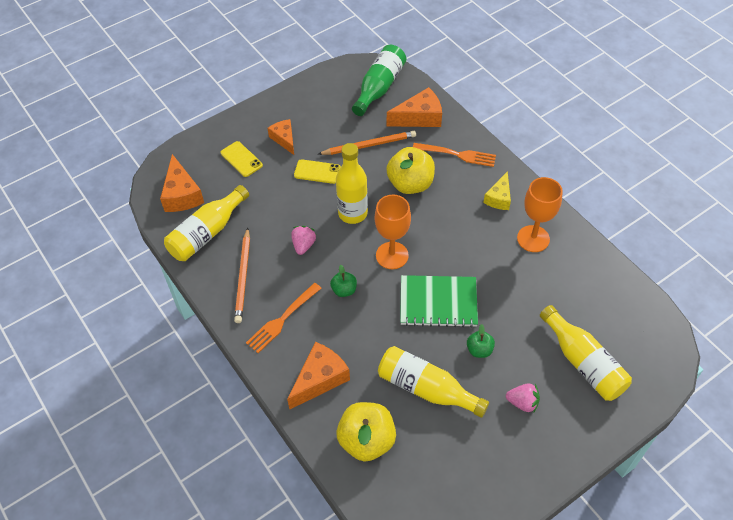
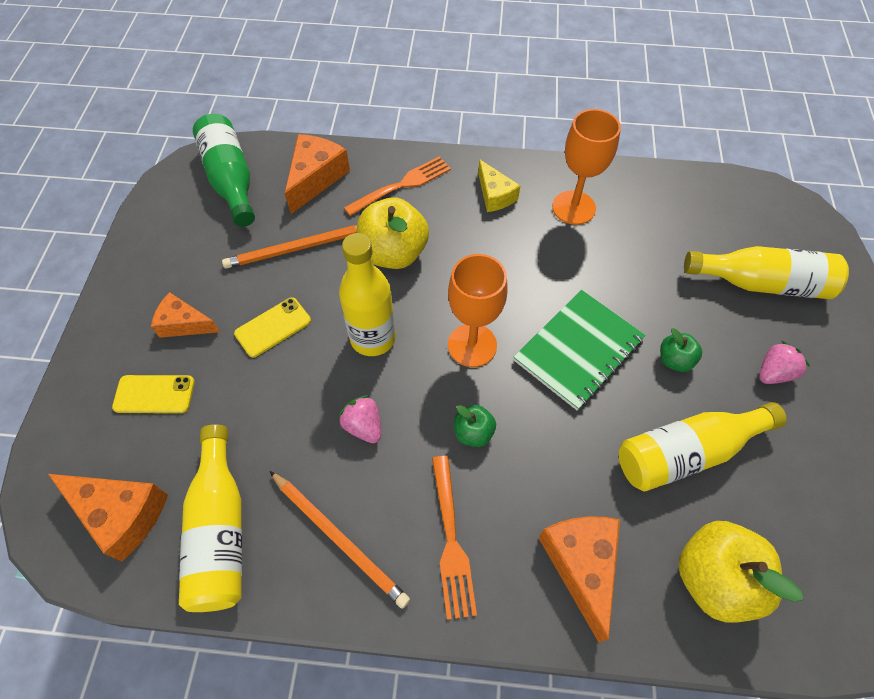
camera: 50 degrees left, 5 degrees up
orange pencil [319,131,416,155] -> orange pencil turned 135 degrees counterclockwise [222,225,357,269]

